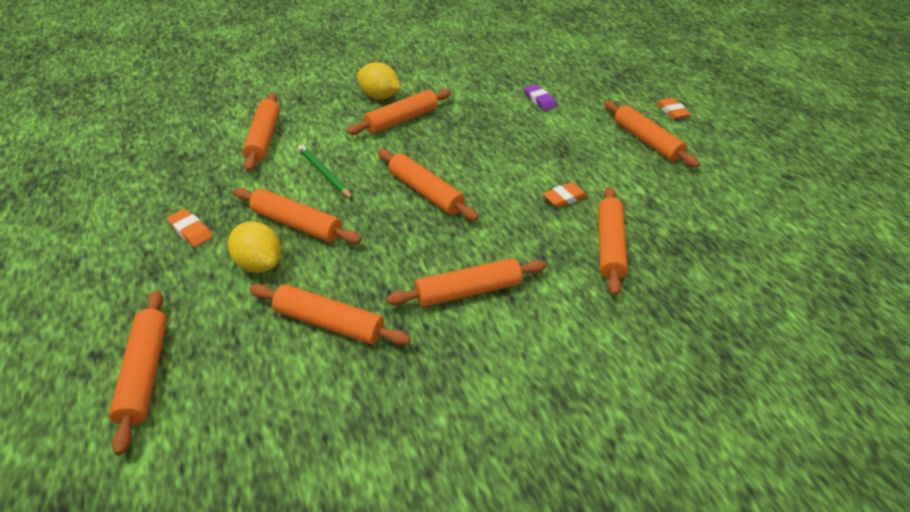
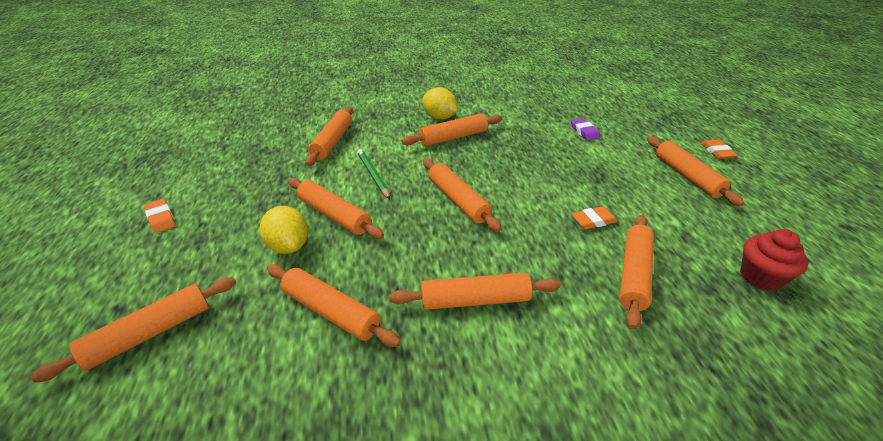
camera: 15 degrees right, 5 degrees down
orange rolling pin [109,290,167,455] -> orange rolling pin turned 45 degrees clockwise [30,277,236,383]
orange eraser [167,209,213,247] -> orange eraser moved to [144,199,175,233]
none -> red cupcake [740,229,808,291]

